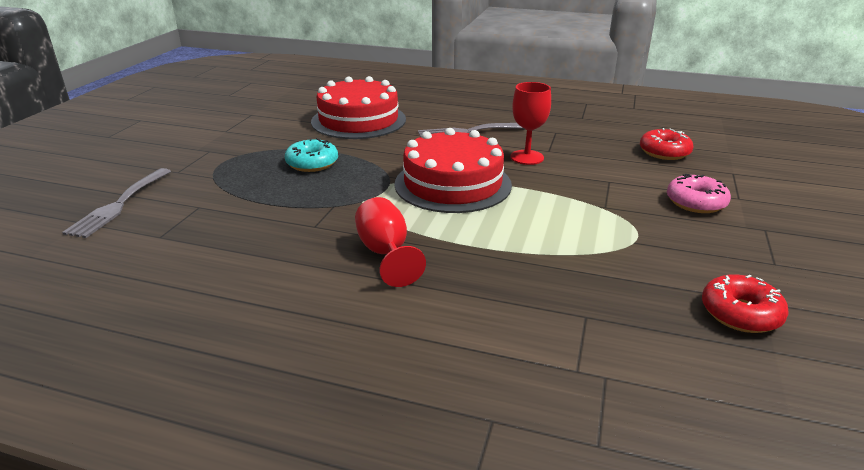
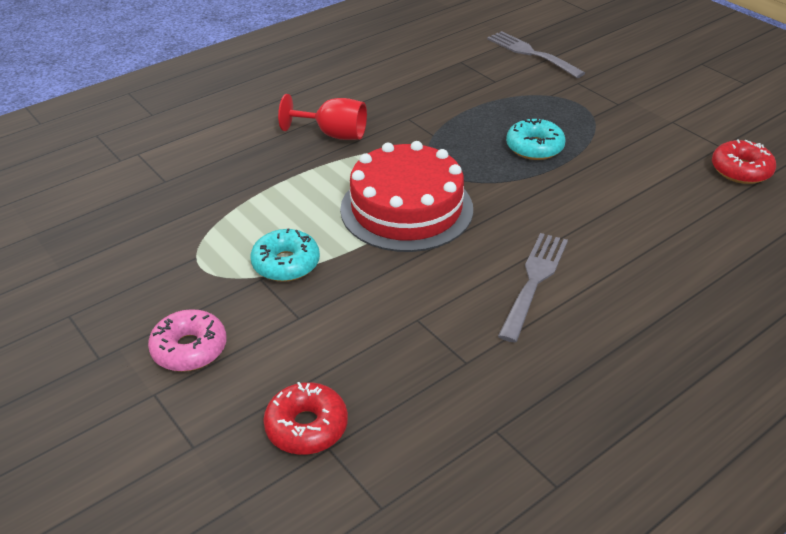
camera: 125 degrees right, 10 degrees up
red cake [311,76,406,139] -> none
red goblet [510,82,551,165] -> none
red donut [702,274,789,333] -> red donut moved to [712,139,776,184]
none -> turquoise donut [250,228,320,282]

